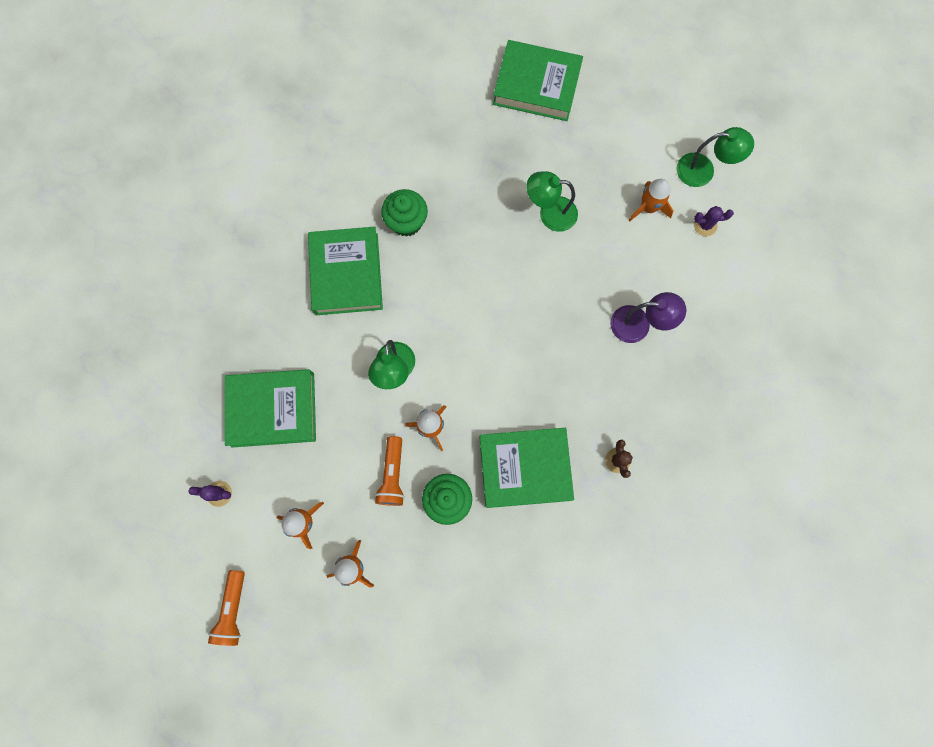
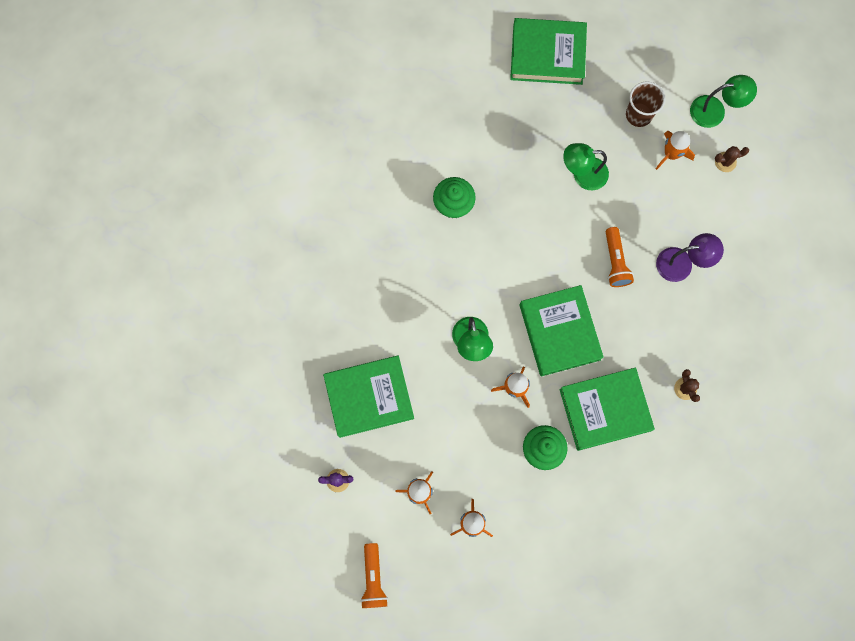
camera: 10 degrees left, 0 degrees up
green book [308,227,383,315] -> green book moved to [520,285,604,377]
orange flashlight [375,436,405,506] -> orange flashlight moved to [606,227,634,287]
purple cactus [694,206,734,236] -> brown cactus [715,146,749,172]
none -> brown cup [626,81,666,127]

